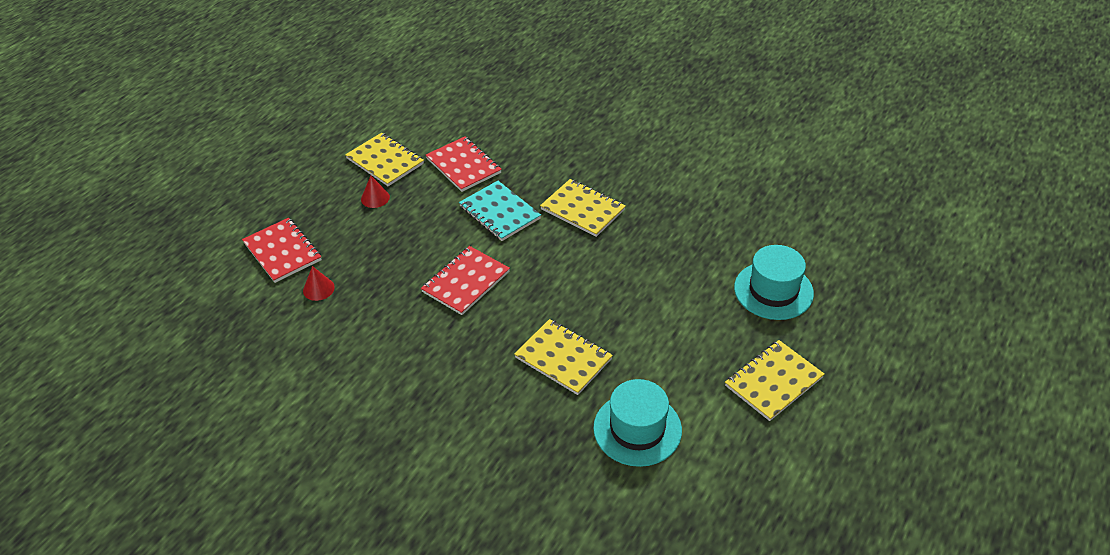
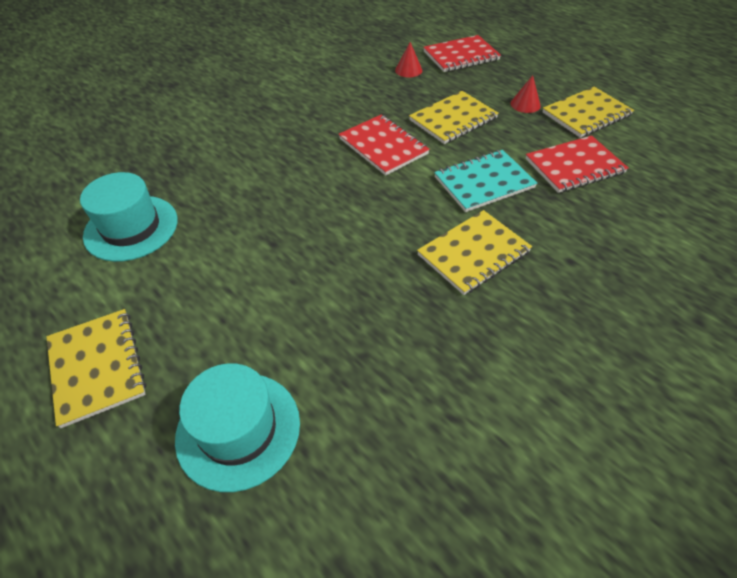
camera: 105 degrees right, 5 degrees up
yellow notebook [514,319,613,395] -> yellow notebook moved to [409,91,499,144]

